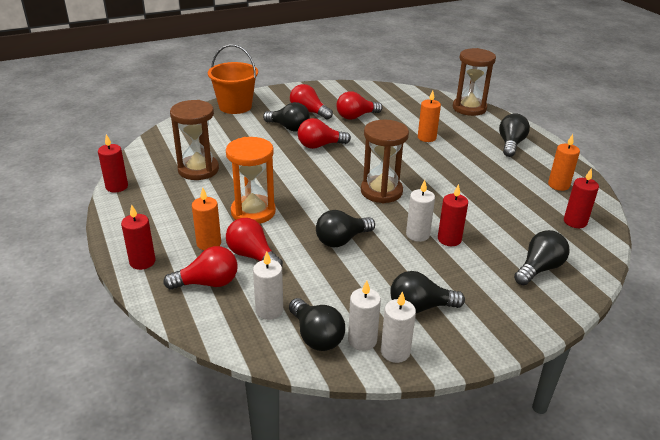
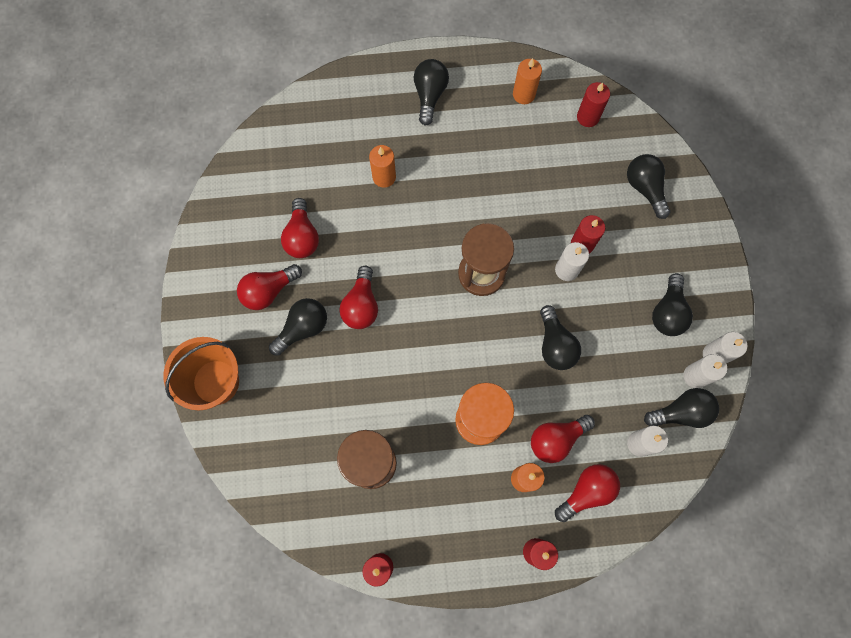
camera: 70 degrees left, 40 degrees up
red light bulb [163,246,238,290] -> red light bulb turned 45 degrees clockwise [555,464,620,522]
brown hourglass [453,48,496,116] -> none
black light bulb [499,113,530,157] -> black light bulb turned 60 degrees clockwise [414,59,449,126]

